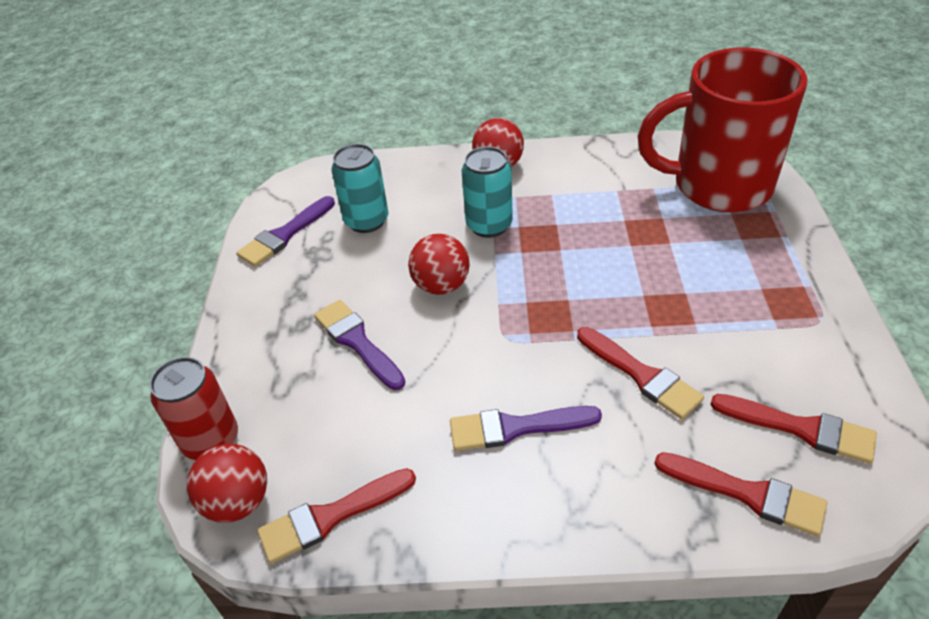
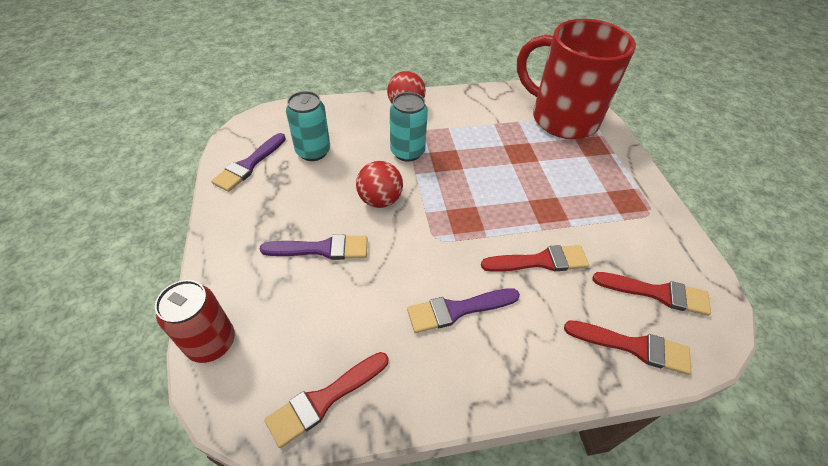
camera: 15 degrees left, 5 degrees up
red ball [187,444,267,523] -> none
purple brush [314,300,405,390] -> purple brush turned 135 degrees clockwise [260,234,367,260]
red brush [577,327,704,419] -> red brush turned 45 degrees counterclockwise [481,245,589,272]
red mug [637,48,807,212] -> red mug turned 45 degrees clockwise [517,19,636,139]

